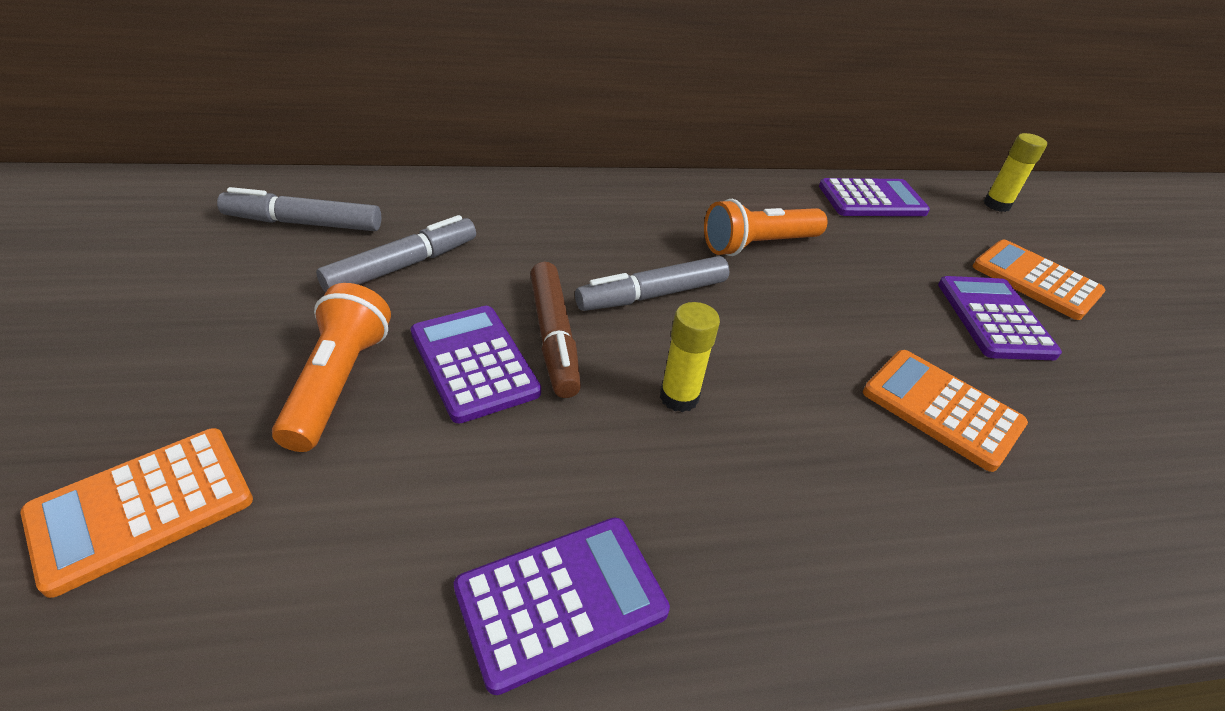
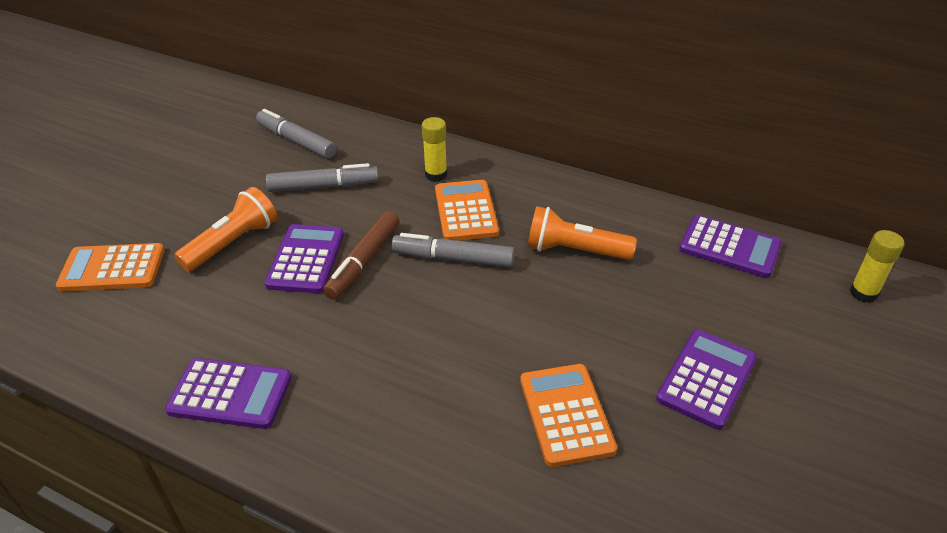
camera: 40 degrees right, 0 degrees up
yellow glue stick [660,302,720,412] -> yellow glue stick moved to [422,117,447,182]
orange calculator [973,240,1105,320] -> orange calculator moved to [435,180,499,241]

